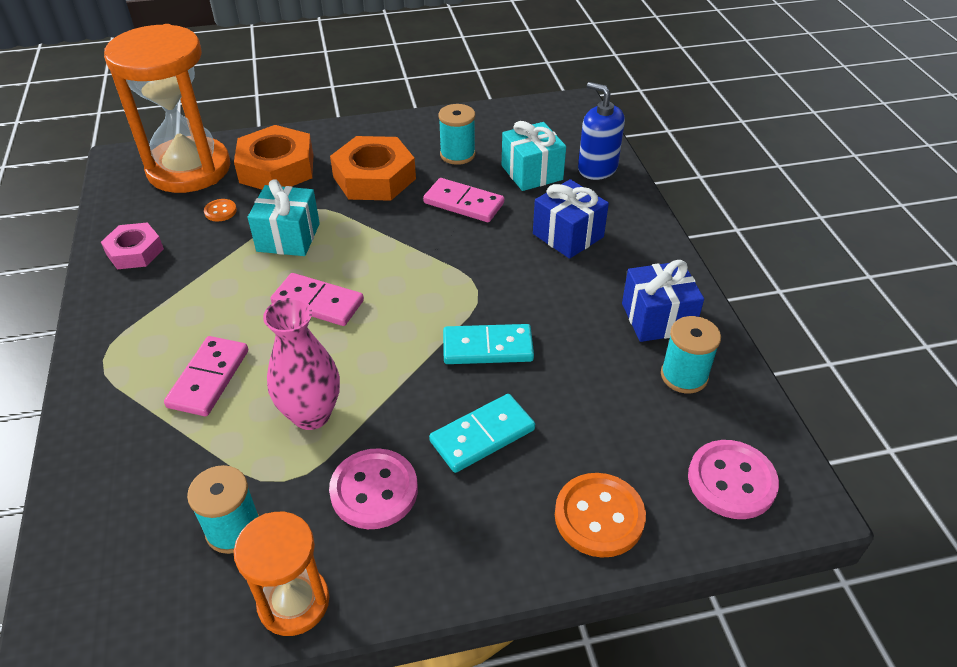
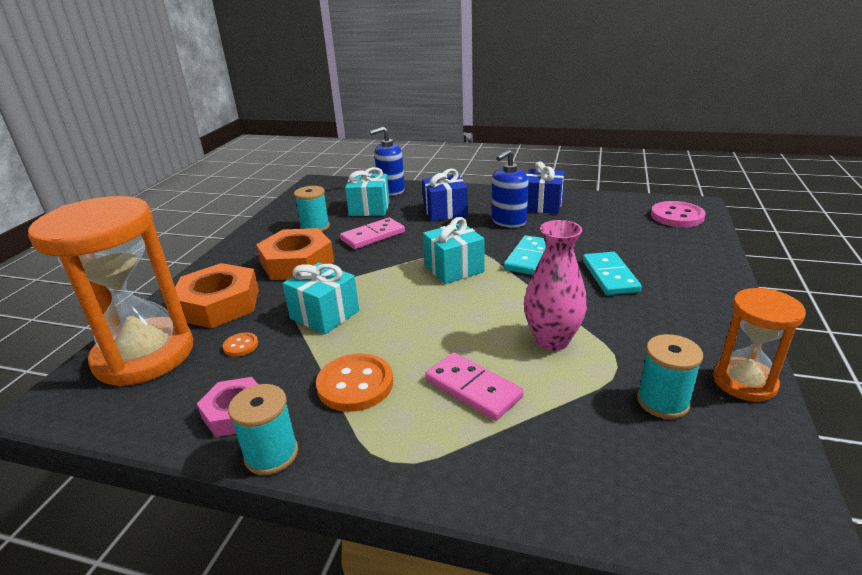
camera: 60 degrees left, 15 degrees down
pink domino [271,273,364,326] -> none
pink button [329,448,418,529] -> none
orange button [555,473,646,558] -> orange button moved to [316,353,393,412]
turquoise spool [661,316,721,393] -> turquoise spool moved to [228,384,298,475]
none -> turquoise gift [423,217,485,284]
none -> blue soap dispenser [491,150,528,228]

